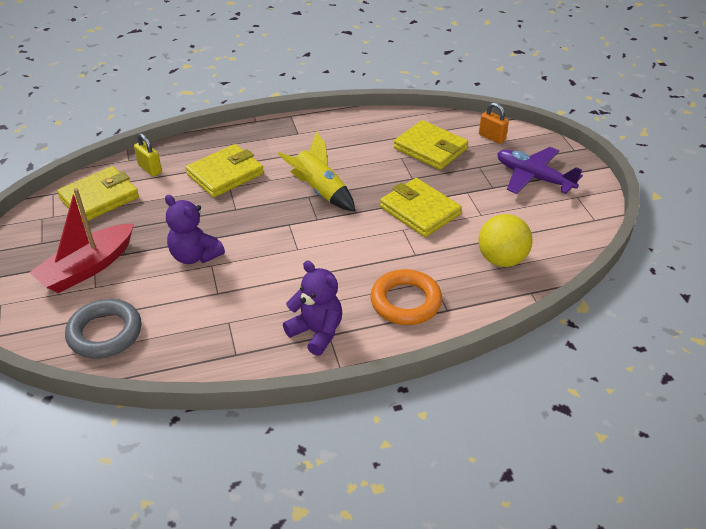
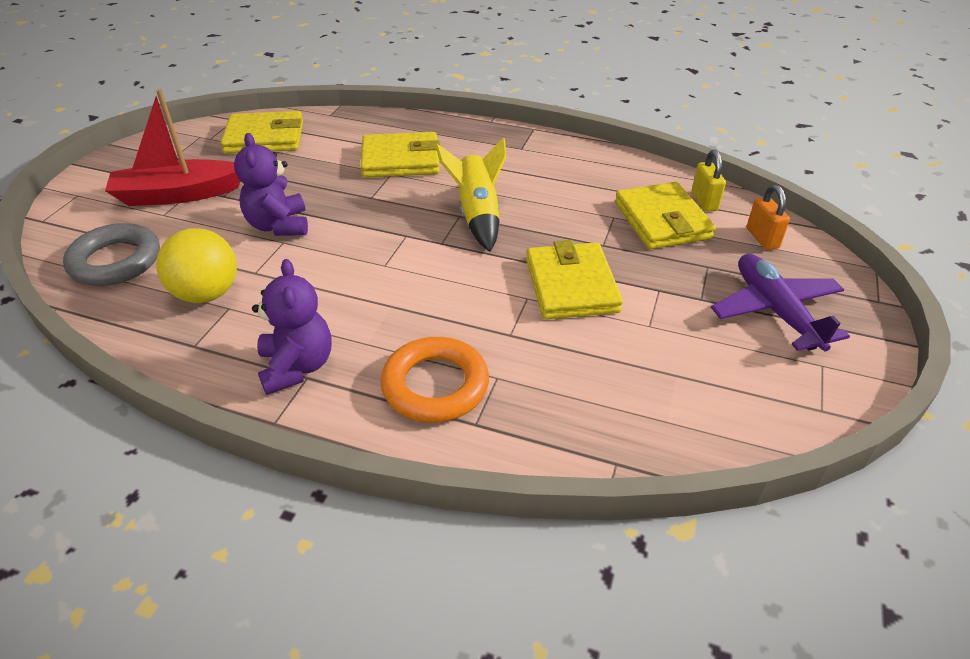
camera: 35 degrees right, 0 degrees up
yellow padlock [134,133,162,176] -> yellow padlock moved to [692,150,726,212]
yellow ball [479,214,532,267] -> yellow ball moved to [156,228,237,303]

